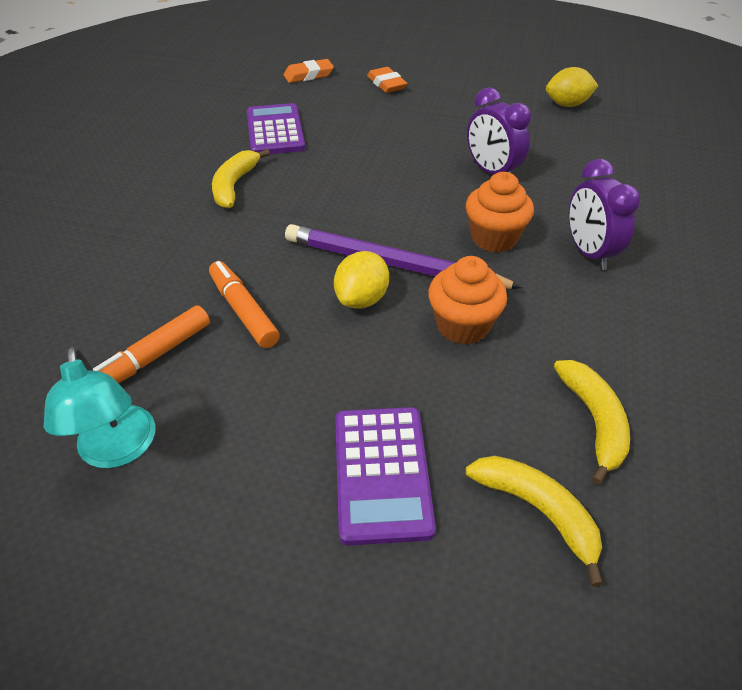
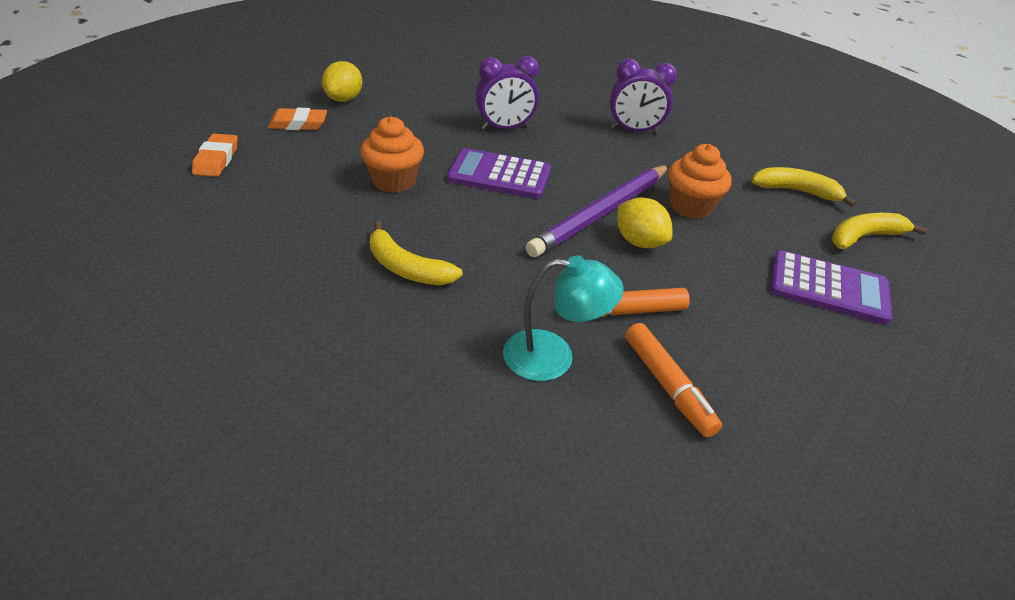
camera: 70 degrees left, 5 degrees down
turquoise lamp [44,346,156,468] -> turquoise lamp moved to [503,255,624,381]
purple calculator [247,103,305,154] -> purple calculator moved to [447,148,551,199]
orange cupcake [466,172,534,253] -> orange cupcake moved to [360,116,424,193]
yellow lemon [546,67,598,107] -> yellow lemon moved to [322,61,362,102]

